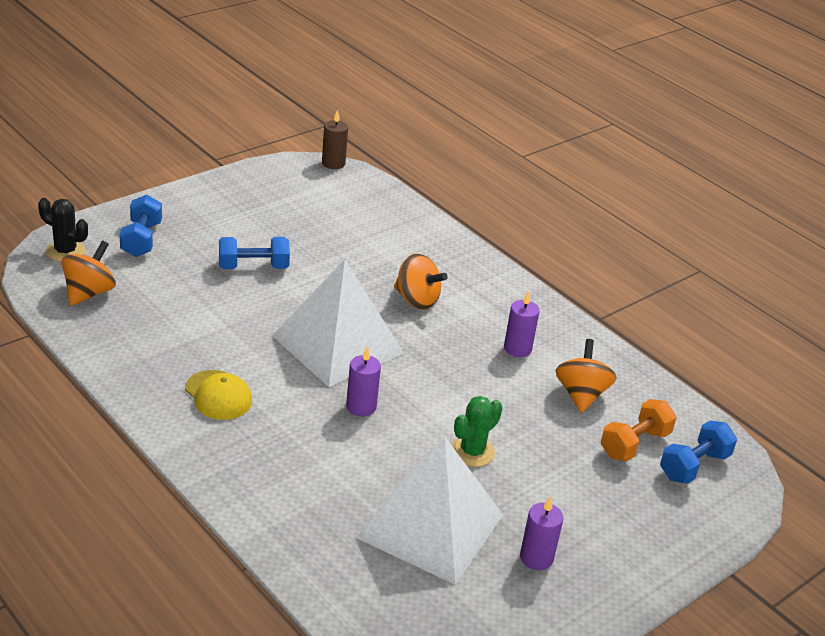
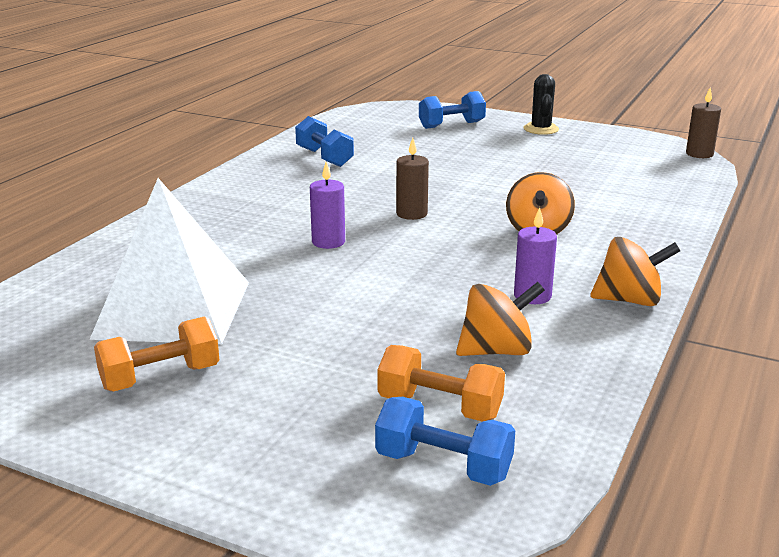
camera: 70 degrees right, 10 degrees down
black cactus [38,198,88,262] -> black cactus moved to [524,74,559,135]
orange spinning top [61,241,116,306] -> orange spinning top moved to [590,237,680,306]
yellow cap [185,370,252,420] -> none
blue dumbbell [219,237,290,269] -> blue dumbbell moved to [295,116,354,167]
white pyramid [272,259,404,387] -> brown candle [396,138,429,220]
green cactus [452,396,503,467] -> none
purple candle [520,496,563,570] -> orange dumbbell [94,317,219,391]

